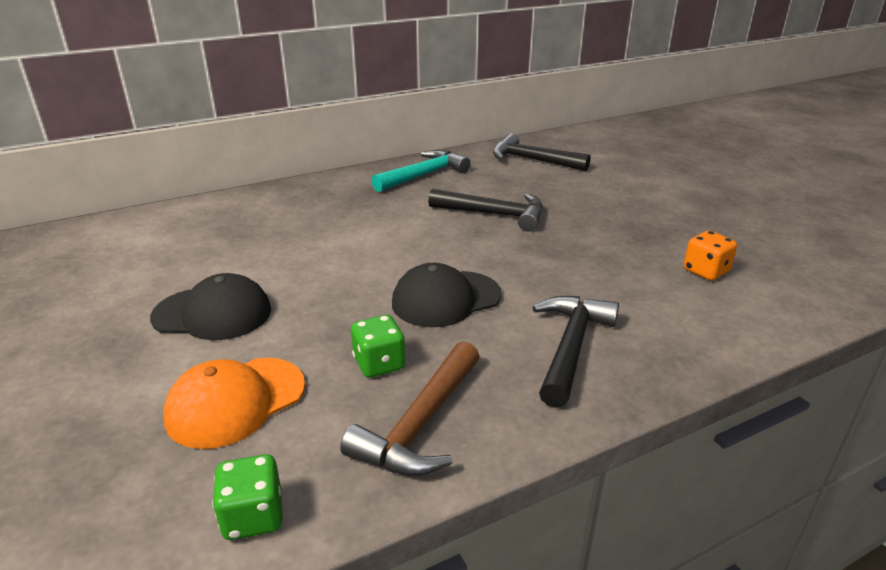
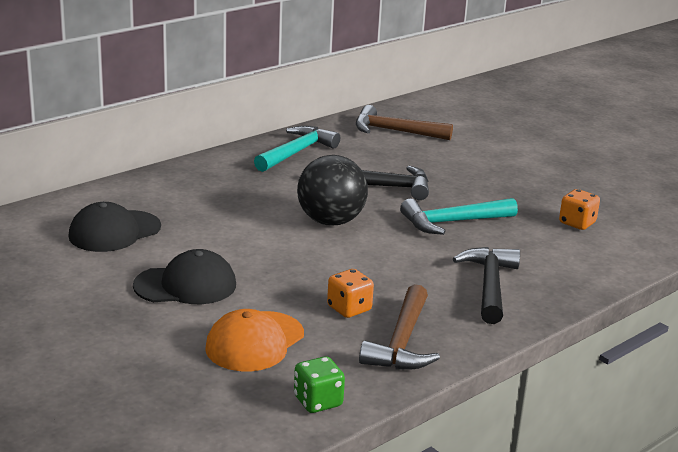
camera: 15 degrees left, 5 degrees down
green dice [351,315,406,378] -> orange dice [327,269,374,318]
black cap [392,263,502,327] -> black cap moved to [68,202,161,252]
black hammer [493,133,591,171] -> brown hammer [356,105,453,140]
none -> black ball [297,155,368,226]
none -> turquoise hammer [400,198,518,235]

